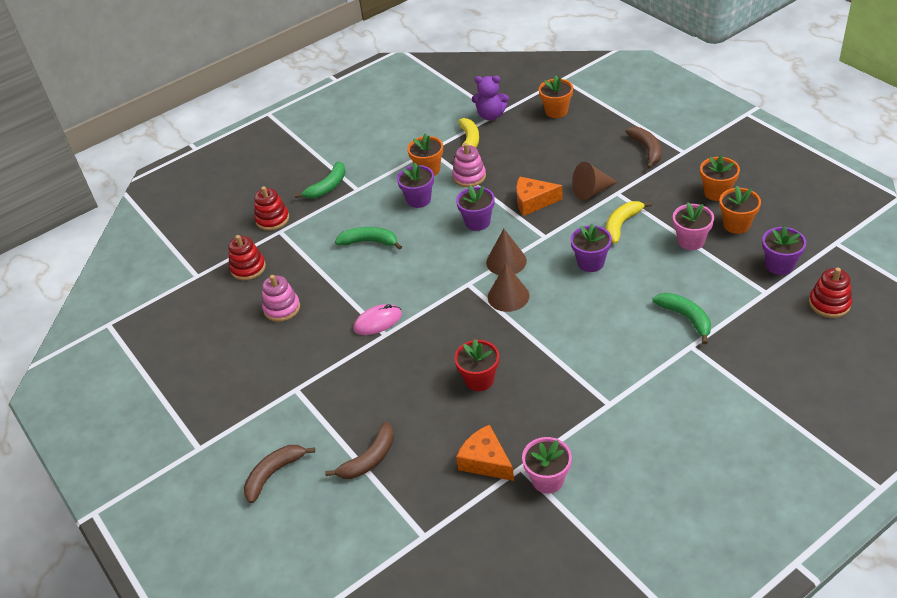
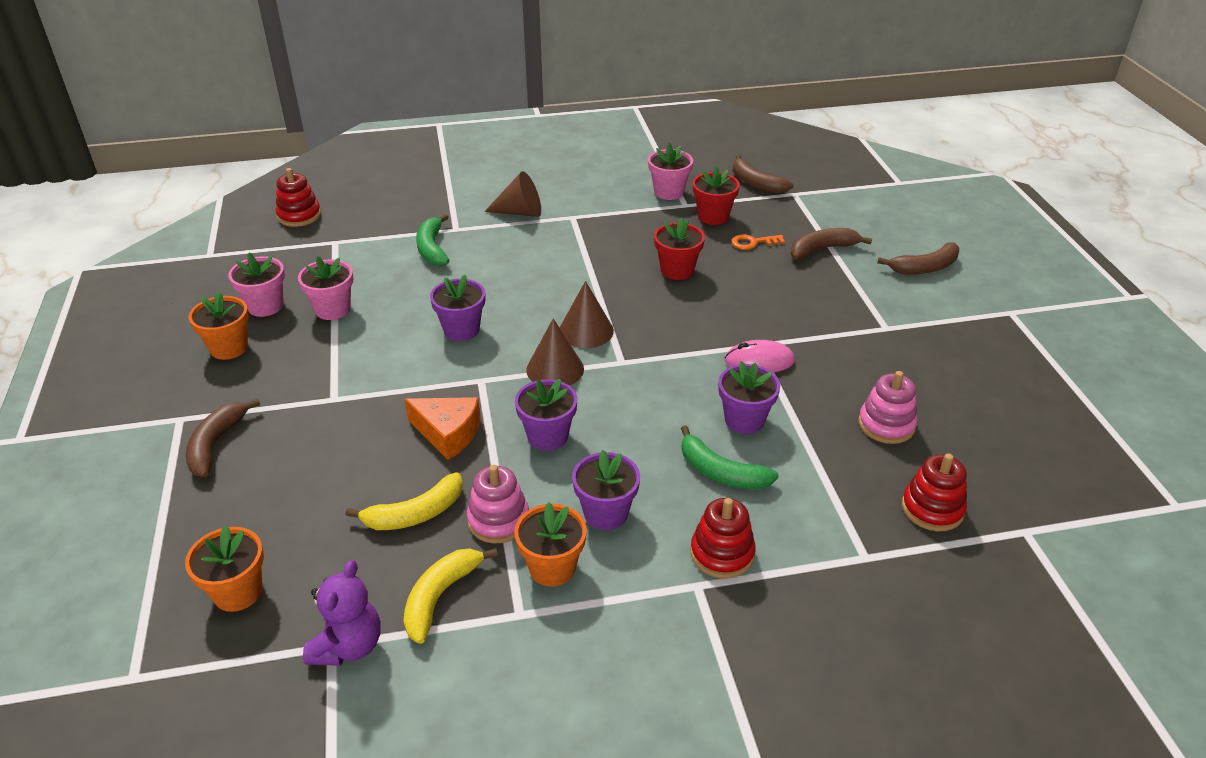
camera: 160 degrees left, 5 degrees down
red stacking toy [254,186,289,231] -> red stacking toy moved to [691,498,756,578]
green banana [295,161,346,199] -> none
orange cheese [456,425,514,481] -> red flower pot [693,166,740,225]
purple teddy bear [472,76,509,120] -> purple teddy bear turned 75 degrees clockwise [303,560,381,666]
brown cone [572,162,618,201] -> brown cone moved to [485,171,541,217]
yellow banana [606,201,652,244] -> yellow banana moved to [345,472,463,530]
orange flower pot [719,186,761,234] -> pink flower pot [228,253,285,317]
purple flower pot [762,226,806,275] -> purple flower pot moved to [718,361,780,434]
none -> orange key [731,234,785,250]
none -> brown banana [733,154,793,194]

